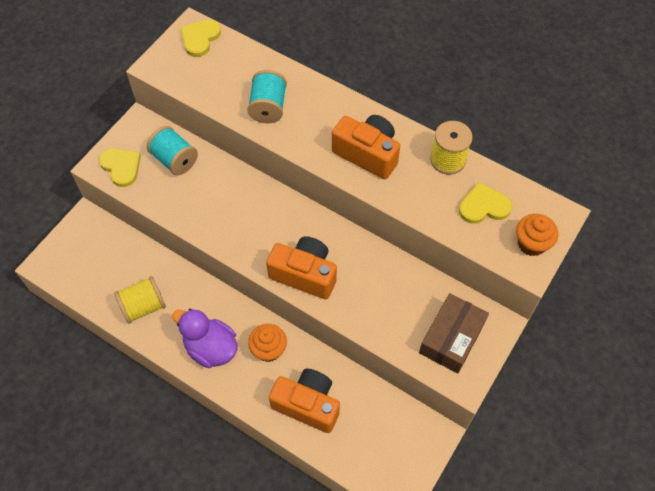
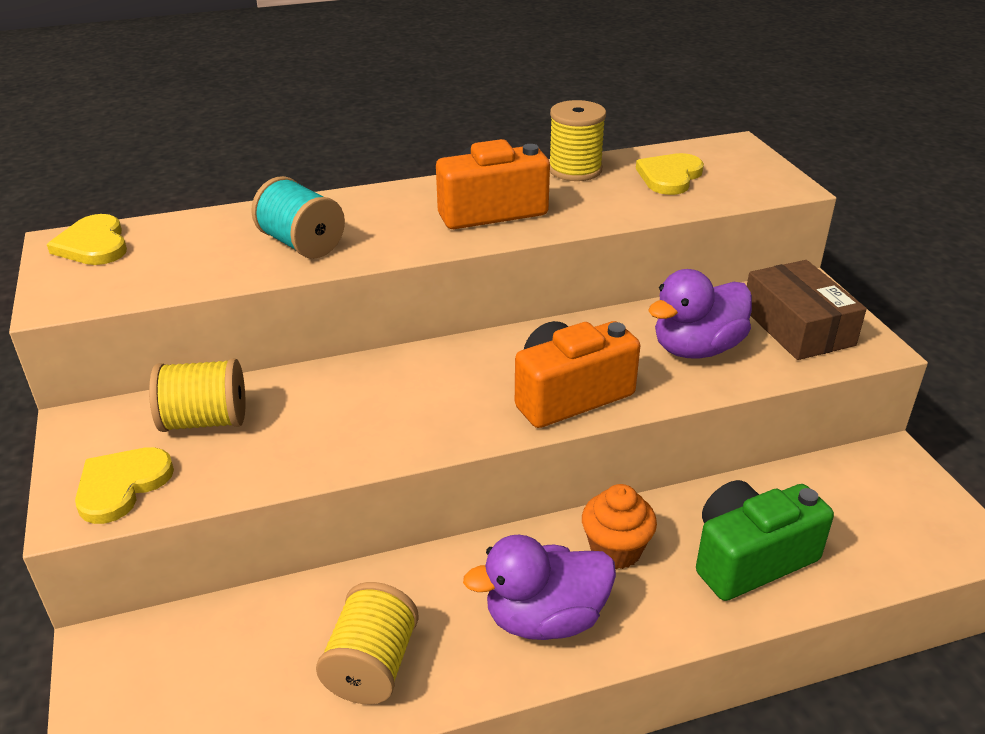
camera: 50 degrees left, 25 degrees down
yellow heart [99,148,141,187] -> yellow heart turned 60 degrees counterclockwise [75,447,174,524]
turquoise spool [147,126,198,175] -> yellow spool [149,358,246,432]
orange camera [269,369,340,433] -> green camera [696,480,834,601]
orange cupcake [516,214,558,256] -> none
none -> purple duck [648,269,752,358]

